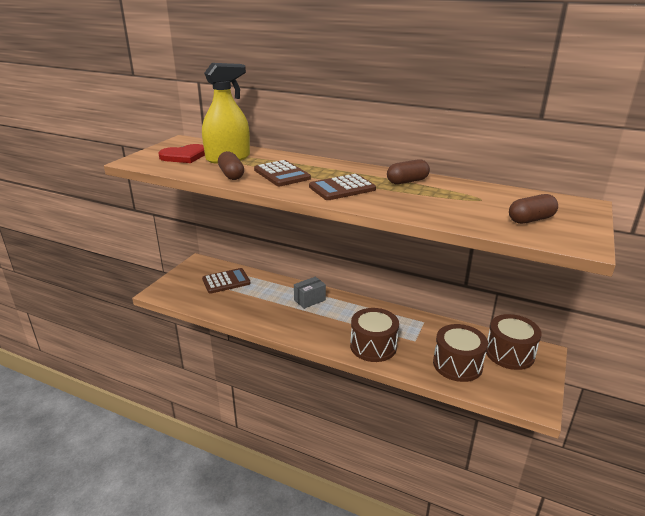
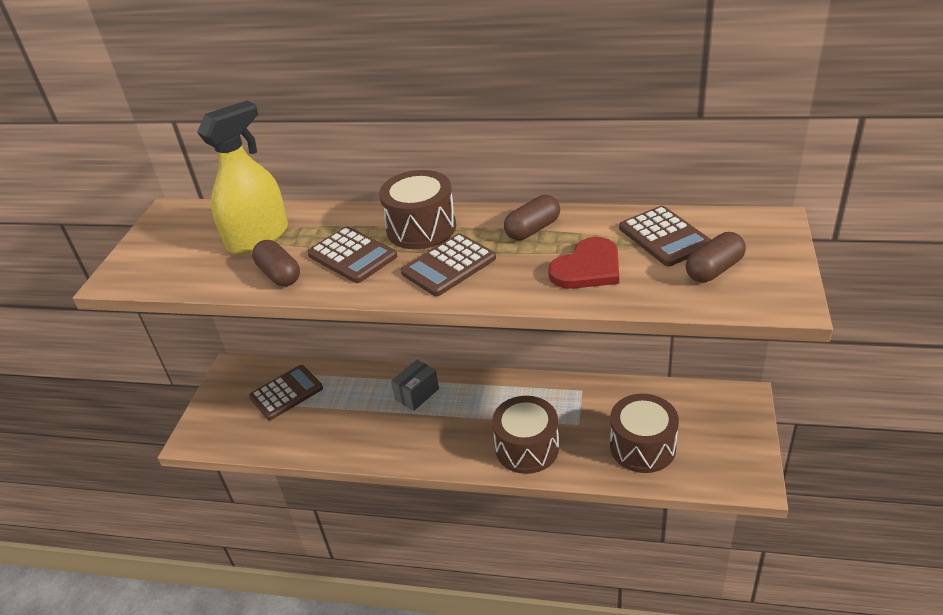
camera: 10 degrees left, 10 degrees up
red heart [158,144,205,163] -> red heart moved to [548,237,619,289]
brown drum [486,314,542,370] -> brown drum moved to [379,170,456,249]
none -> brown calculator [619,206,711,266]

